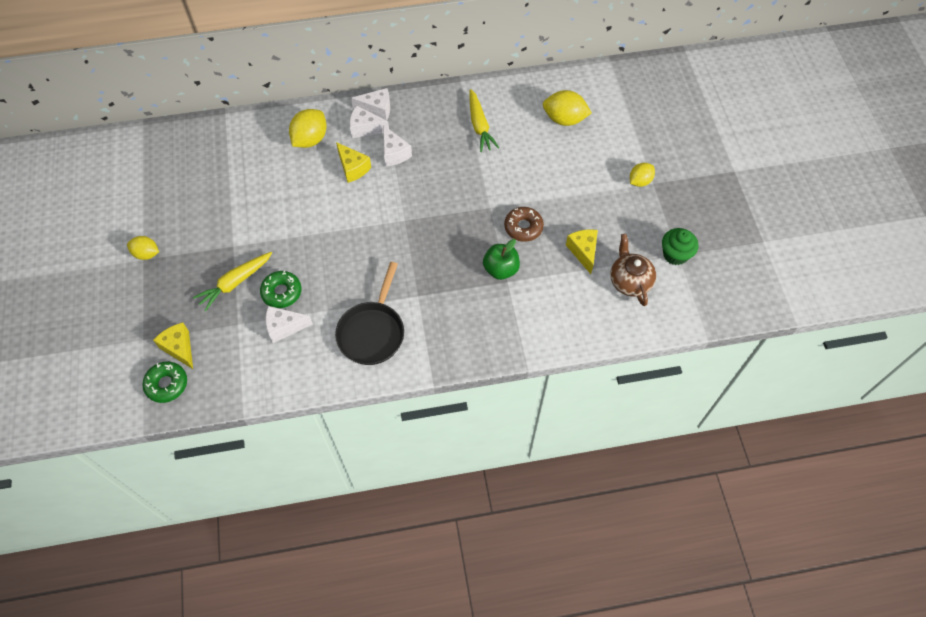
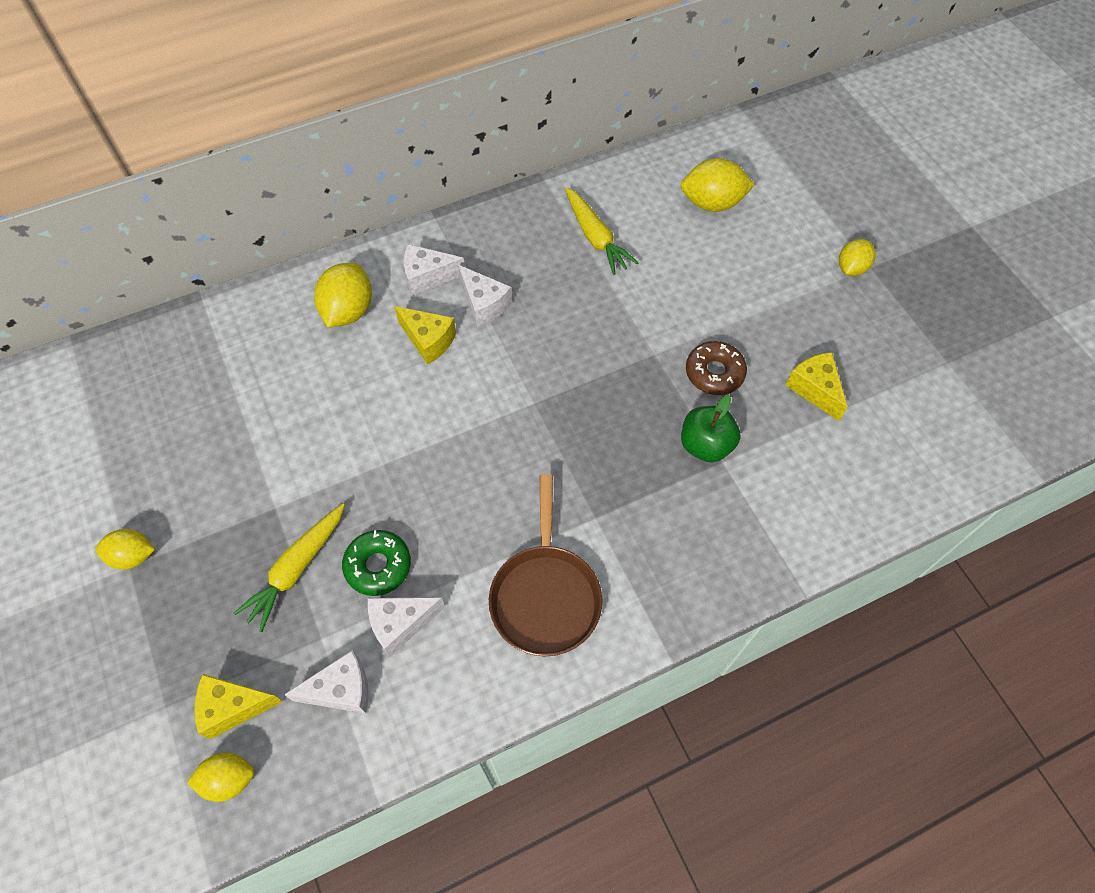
camera: 15 degrees left, 0 degrees up
green donut [142,362,187,403] -> yellow lemon [187,752,254,802]
yellow cheese [153,323,193,369] -> yellow cheese turned 45 degrees counterclockwise [195,674,283,739]
black pan [335,262,404,365] -> brown pan [489,474,602,656]
white cheese [351,88,390,120] -> white cheese moved to [284,650,368,713]
brown teapot [610,234,656,306] -> none
green cupcake [662,228,698,265] -> none

